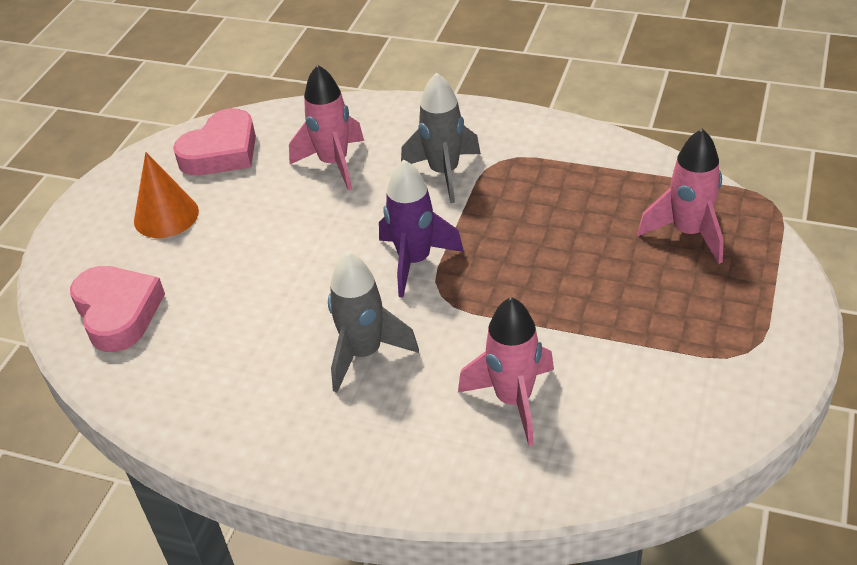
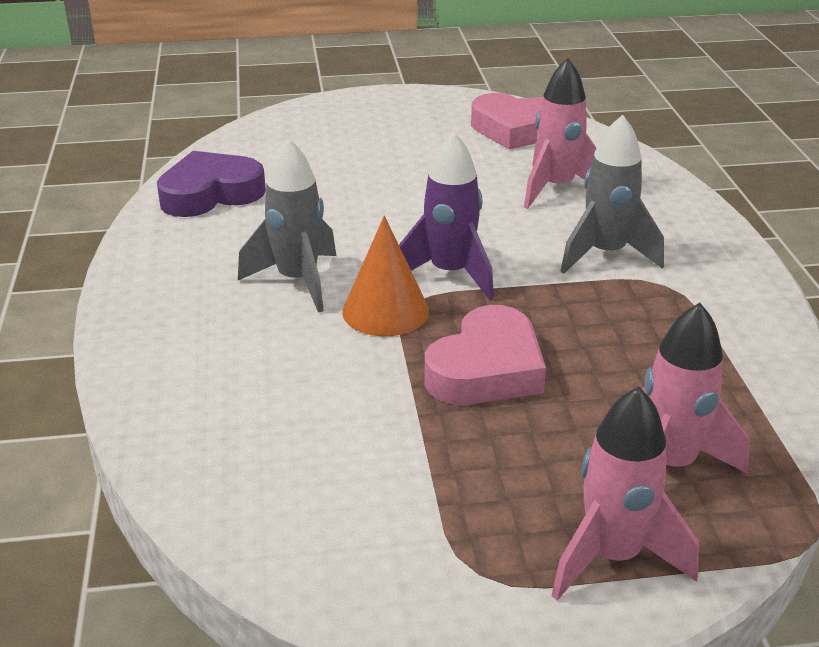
camera: 60 degrees right, 10 degrees down
pink heart [70,266,165,352] -> pink heart moved to [425,305,546,405]
orange cone [134,152,199,238] -> orange cone moved to [342,216,429,336]
pink rocket [458,297,554,446] -> pink rocket moved to [552,386,699,601]
none -> purple heart [157,151,266,217]

